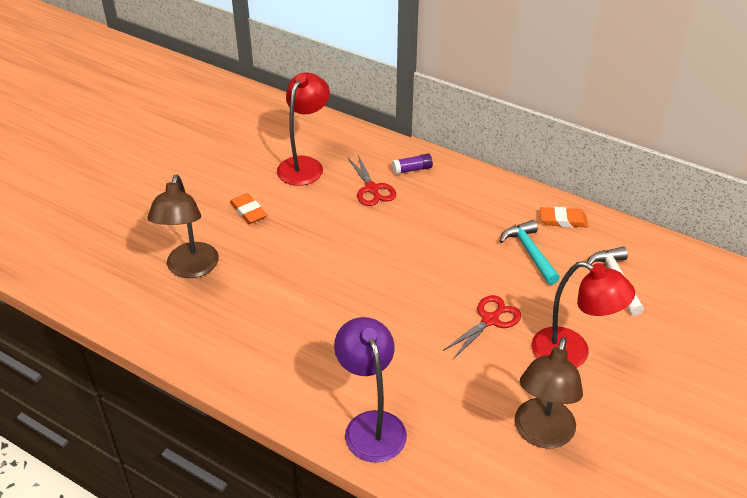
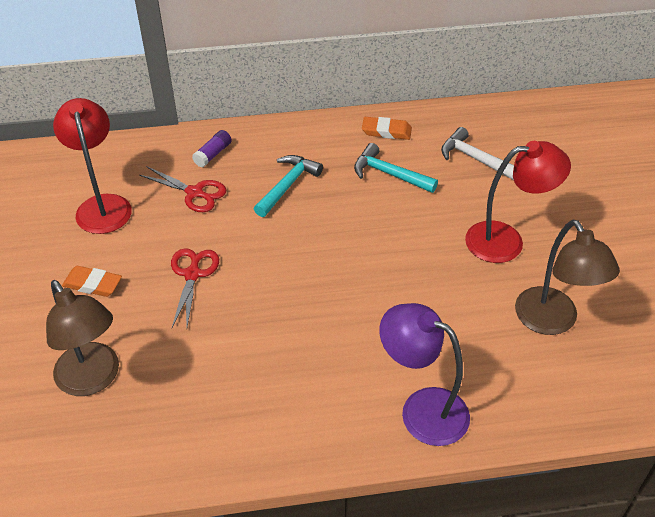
camera: 40 degrees left, 5 degrees up
red scissors [443,295,521,359] -> red scissors moved to [171,248,219,327]
orange eraser [540,207,588,228] -> orange eraser turned 45 degrees clockwise [362,117,412,140]
none -> turquoise hammer [254,155,323,217]

